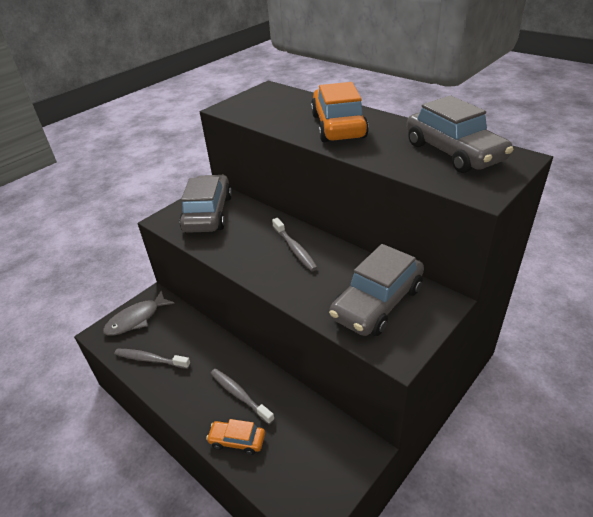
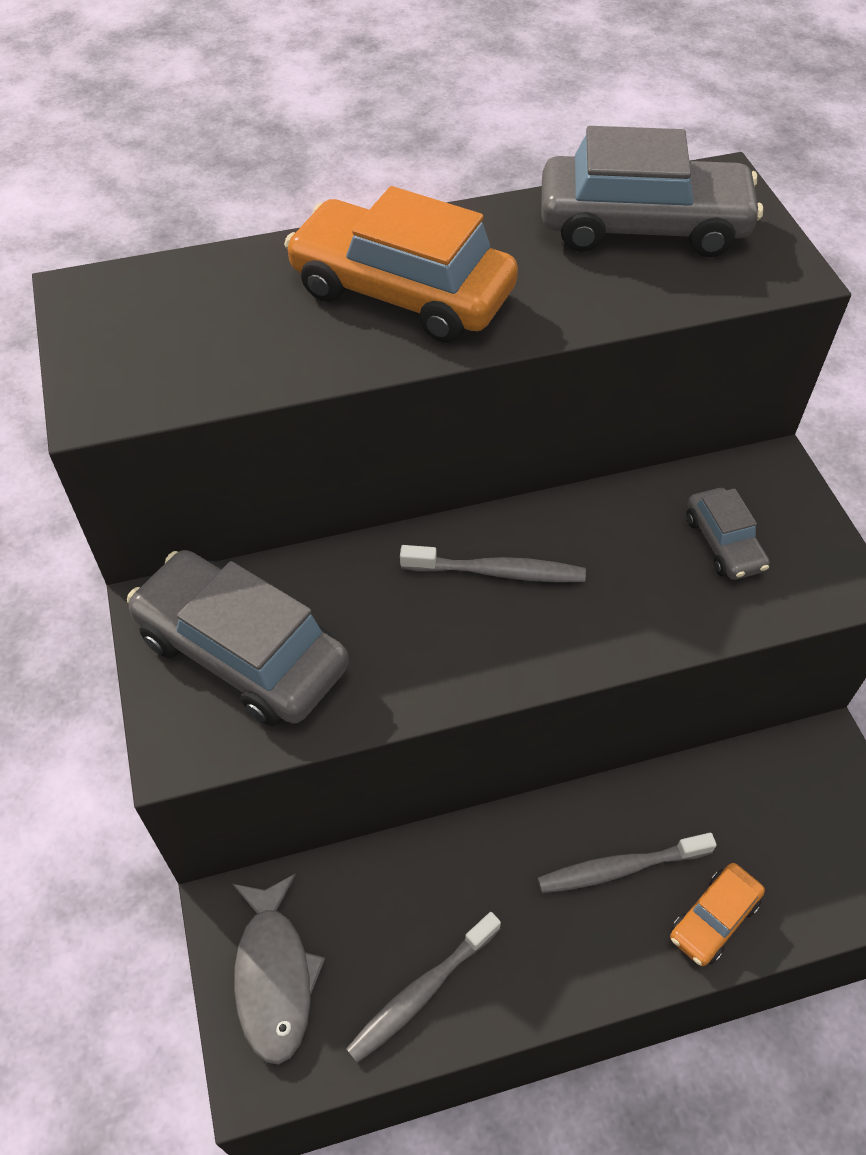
camera: 60 degrees left, 15 degrees up
grey car [329,244,424,336] -> grey car [686,488,770,580], size x0.51

